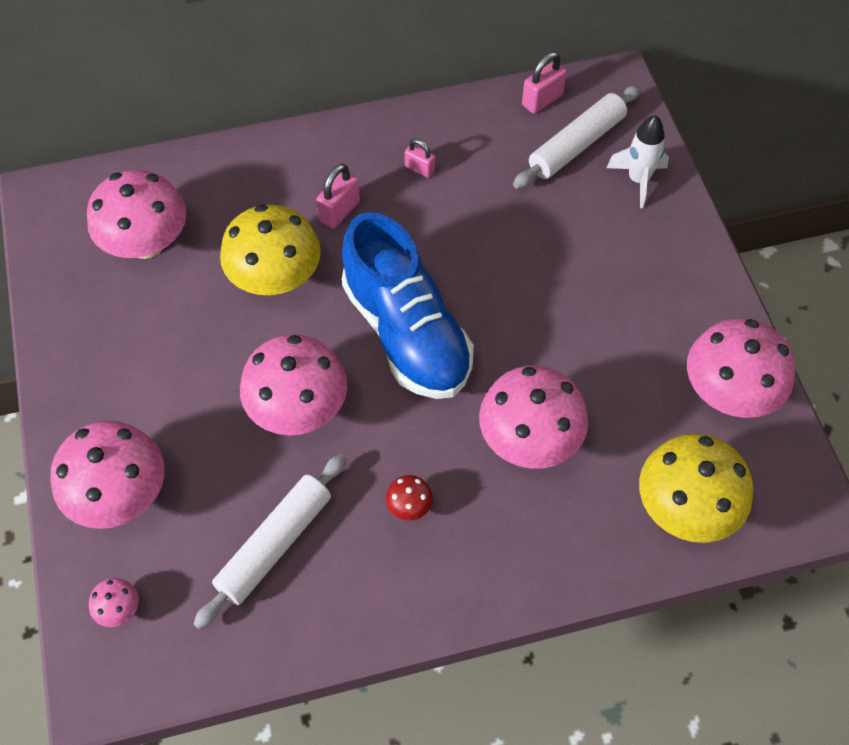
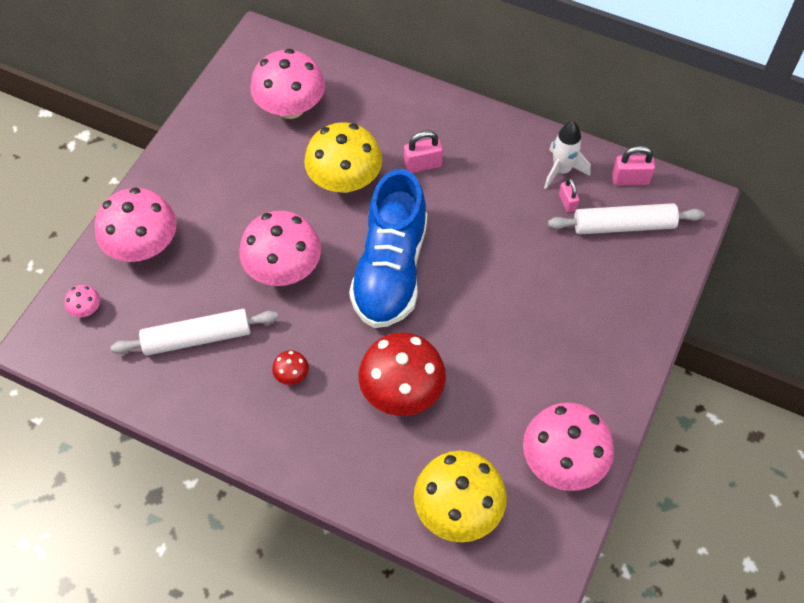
camera: 40 degrees right, 0 degrees up
pink padlock [405,139,435,178] -> pink padlock moved to [559,178,580,212]
pink mushroom [479,365,588,469] -> red mushroom [358,333,446,416]
white rocket [607,115,669,208] -> white rocket moved to [544,121,591,189]

